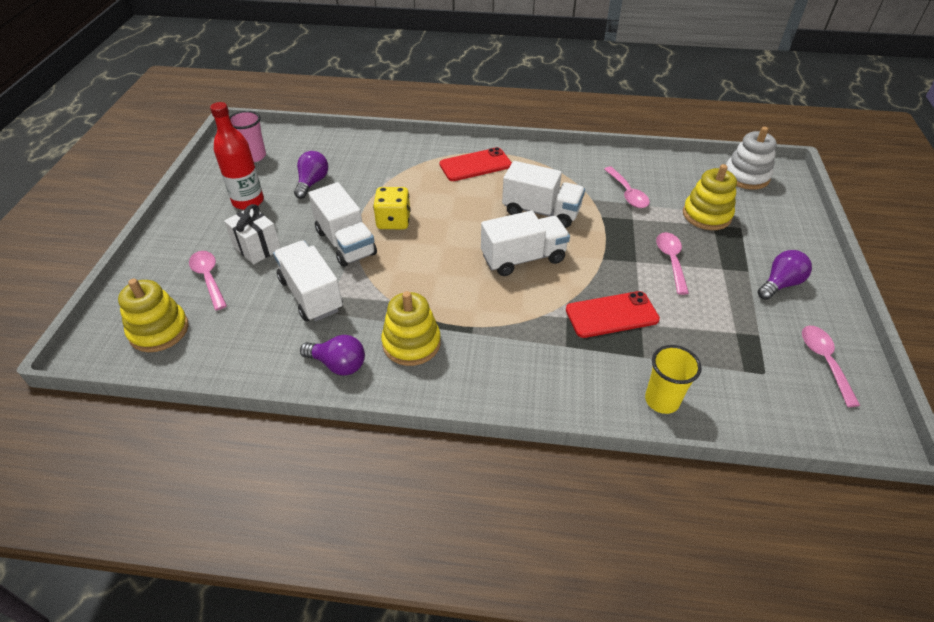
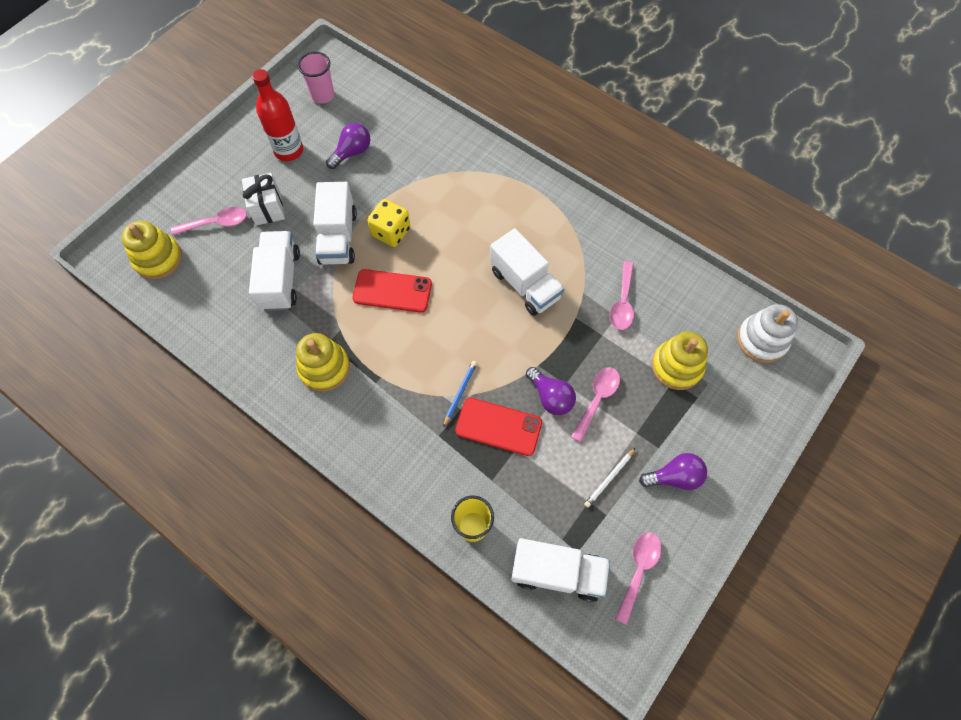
camera: 30 degrees right, 20 degrees up
pink spoon [189,251,227,310] -> pink spoon turned 75 degrees clockwise [171,207,247,236]
purple light bulb [300,335,365,376] -> purple light bulb moved to [526,367,576,415]
red phone [439,147,512,181] -> red phone moved to [352,269,432,313]
white truck [481,211,570,276] -> white truck moved to [511,538,610,602]
none -> blue pencil [443,361,477,428]
none -> white pencil [584,448,635,508]

